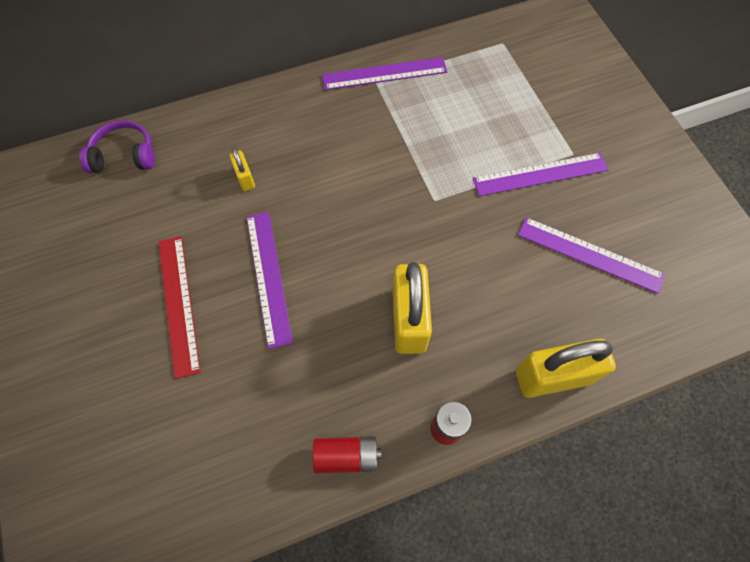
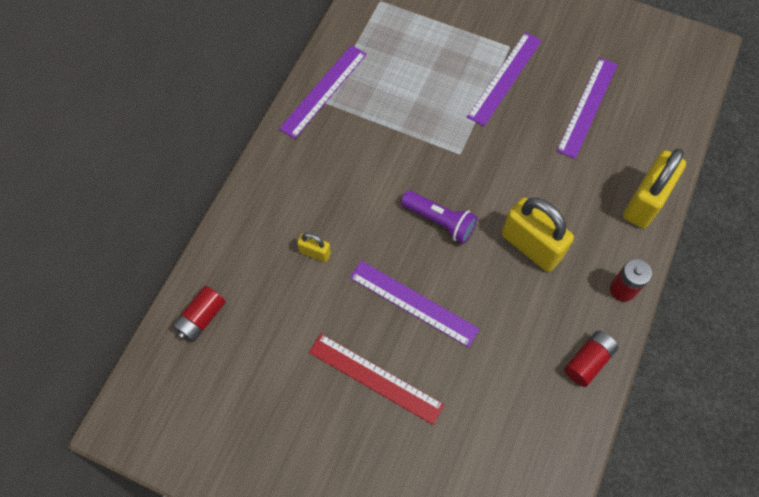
camera: 45 degrees left, 0 degrees up
purple headphones [79,120,155,173] -> red battery [172,286,226,342]
purple ruler [518,217,665,294] -> purple ruler turned 45 degrees counterclockwise [556,57,618,159]
none -> purple flashlight [401,190,477,244]

